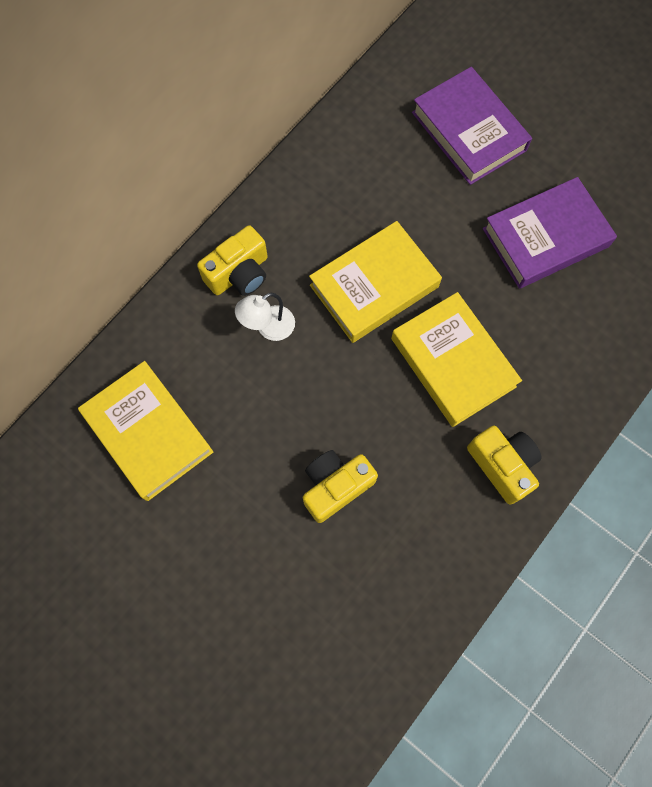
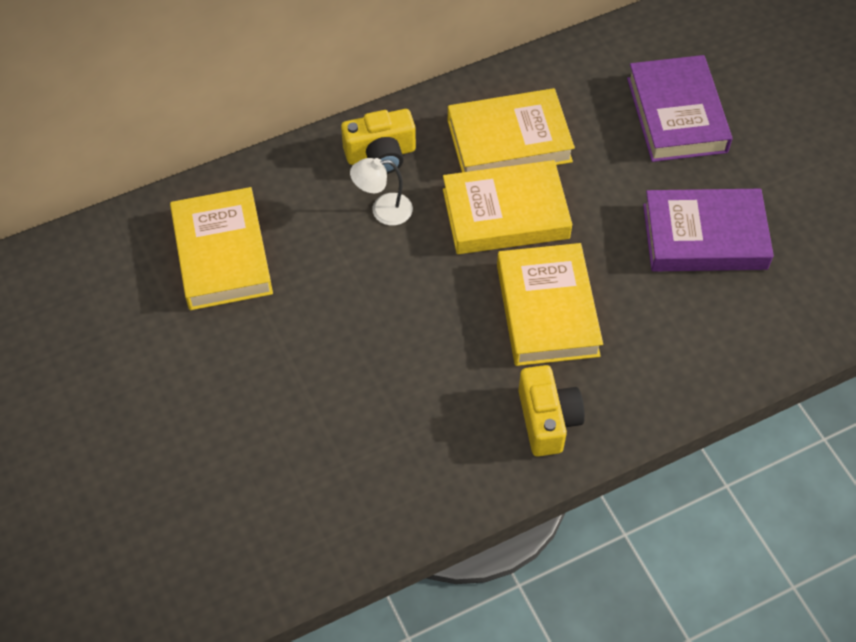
camera: 25 degrees right, 15 degrees down
yellow camera [303,450,378,523] -> none
none -> yellow book [447,88,575,172]

